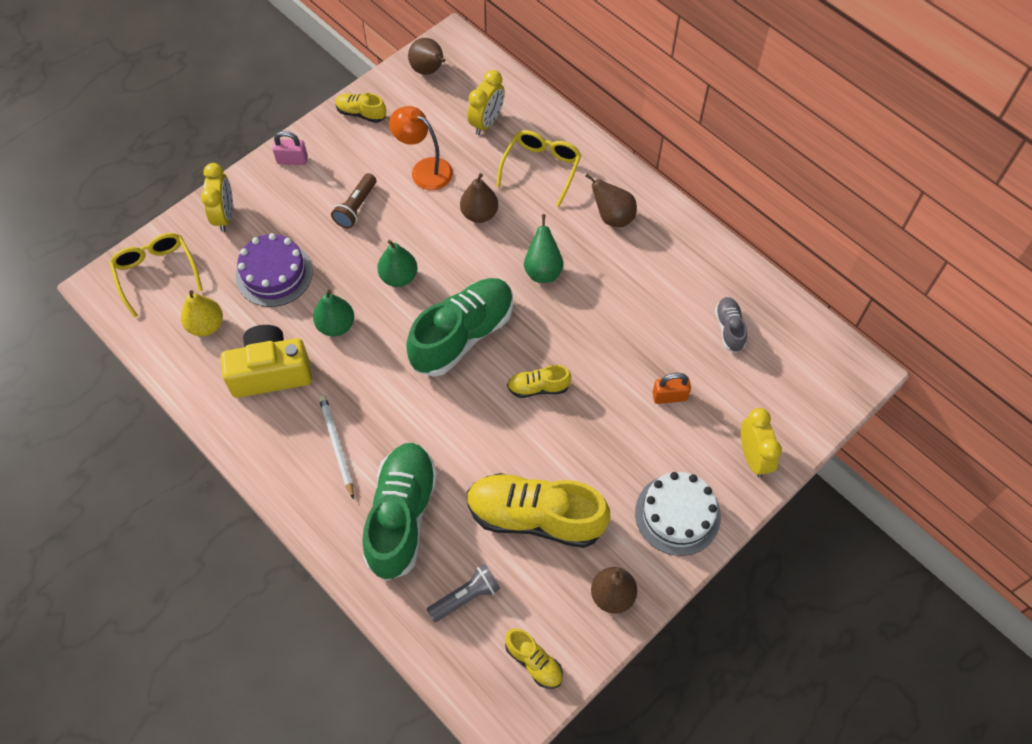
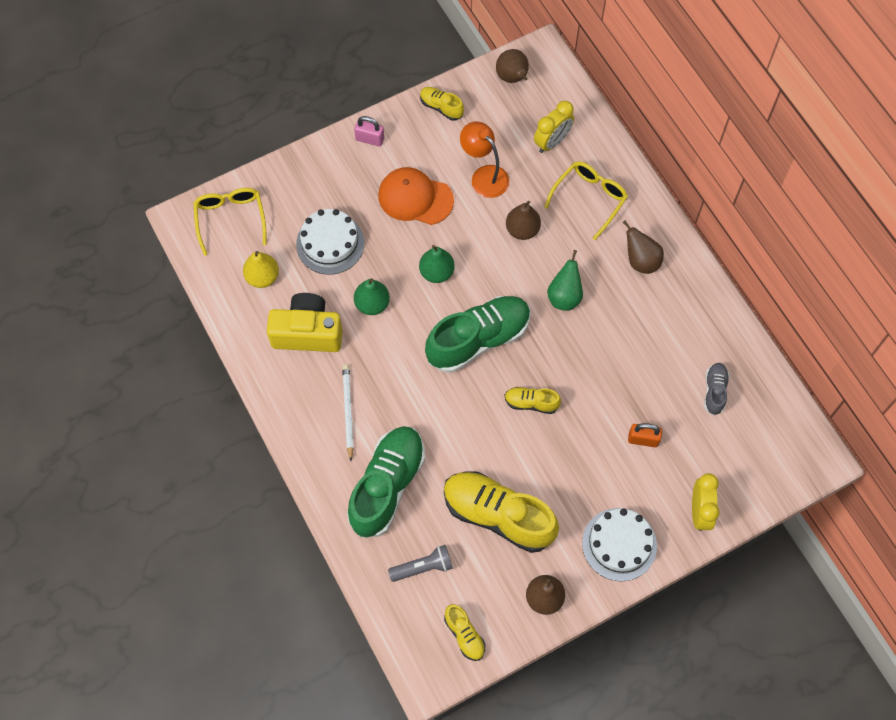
camera: 15 degrees right, 5 degrees up
yellow clock [201,163,233,232] -> none
purple cake [236,233,313,307] -> white cake [296,209,364,275]
brown flashlight [331,173,376,228] -> orange cap [378,167,454,225]

